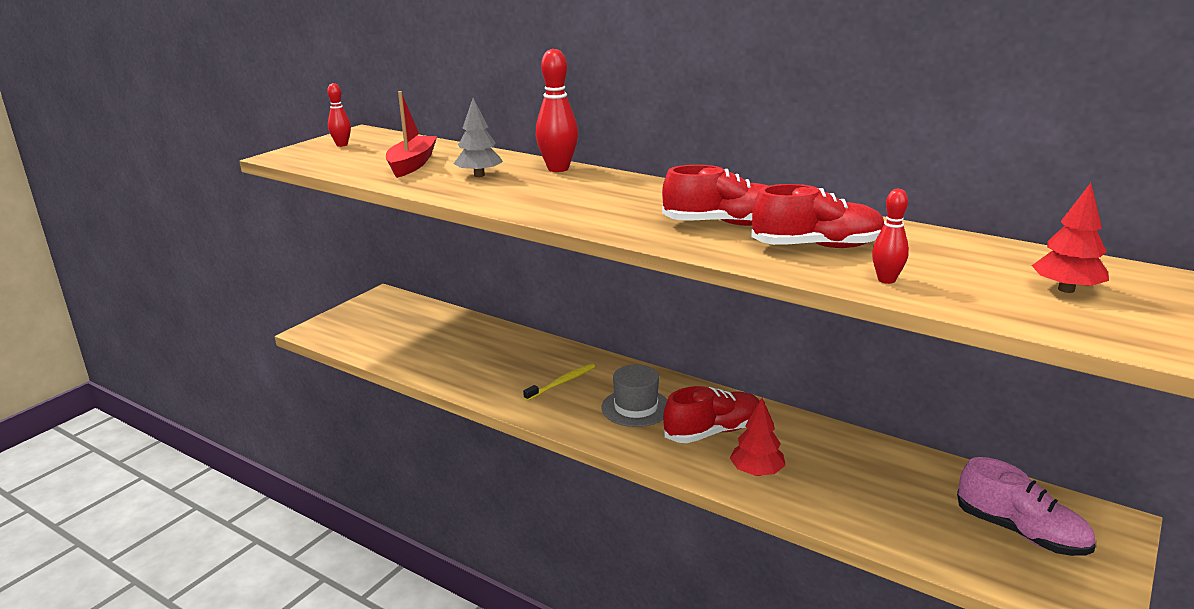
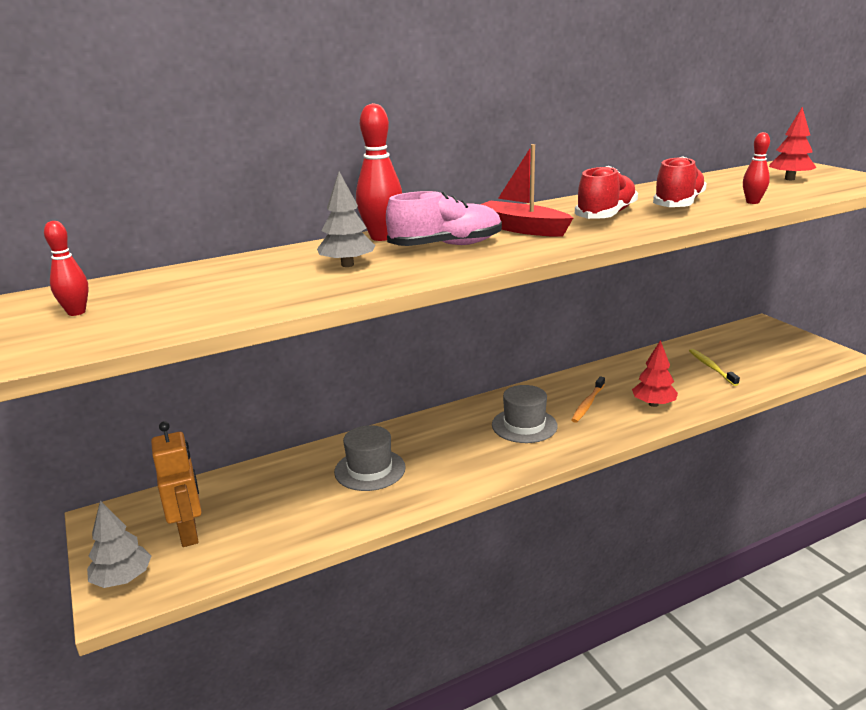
camera: 60 degrees left, 0 degrees up
red boat [386,91,437,178] -> red boat moved to [480,144,573,237]
yellow toothbrush [523,364,595,401] -> yellow toothbrush moved to [689,349,740,386]
red shoe [663,386,759,443] -> orange toothbrush [571,376,605,423]
pink shoe [957,457,1096,556] -> pink shoe moved to [386,191,502,246]
none -> grey tree [87,501,151,588]
none -> orange robot [151,421,202,547]
none -> grey hat [334,425,406,491]

